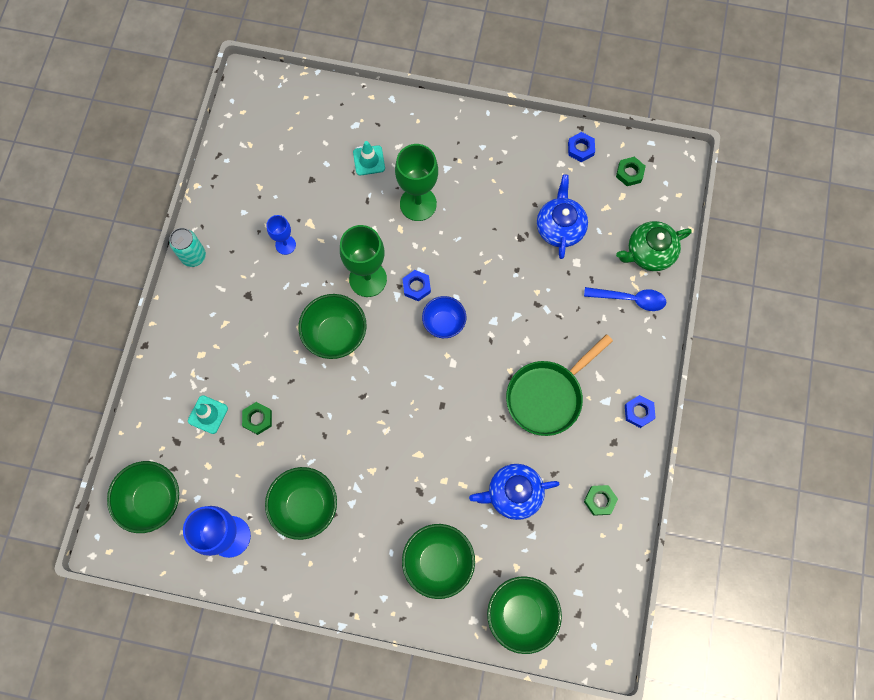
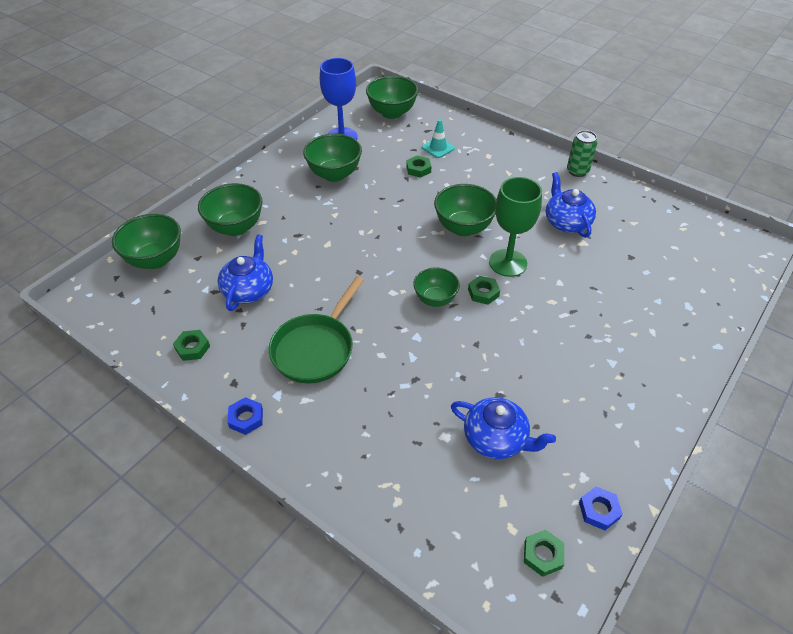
camera: 115 degrees right, 25 degrees down
turquoise can [170,228,206,267] -> green can [567,130,597,177]
blue goblet [266,215,296,255] -> blue teapot [546,172,596,238]
turquoise traffic cone [353,141,385,176] -> none
green goblet [395,144,438,221] -> none
blue nut [402,270,431,301] -> green nut [468,276,500,305]
blue bowl [422,296,466,338] -> green bowl [413,268,460,307]
green pan [506,334,613,436] -> green pan turned 135 degrees counterclockwise [269,276,364,384]
blue spoon [584,287,666,311] -> none
green teapot [616,221,692,271] -> none

